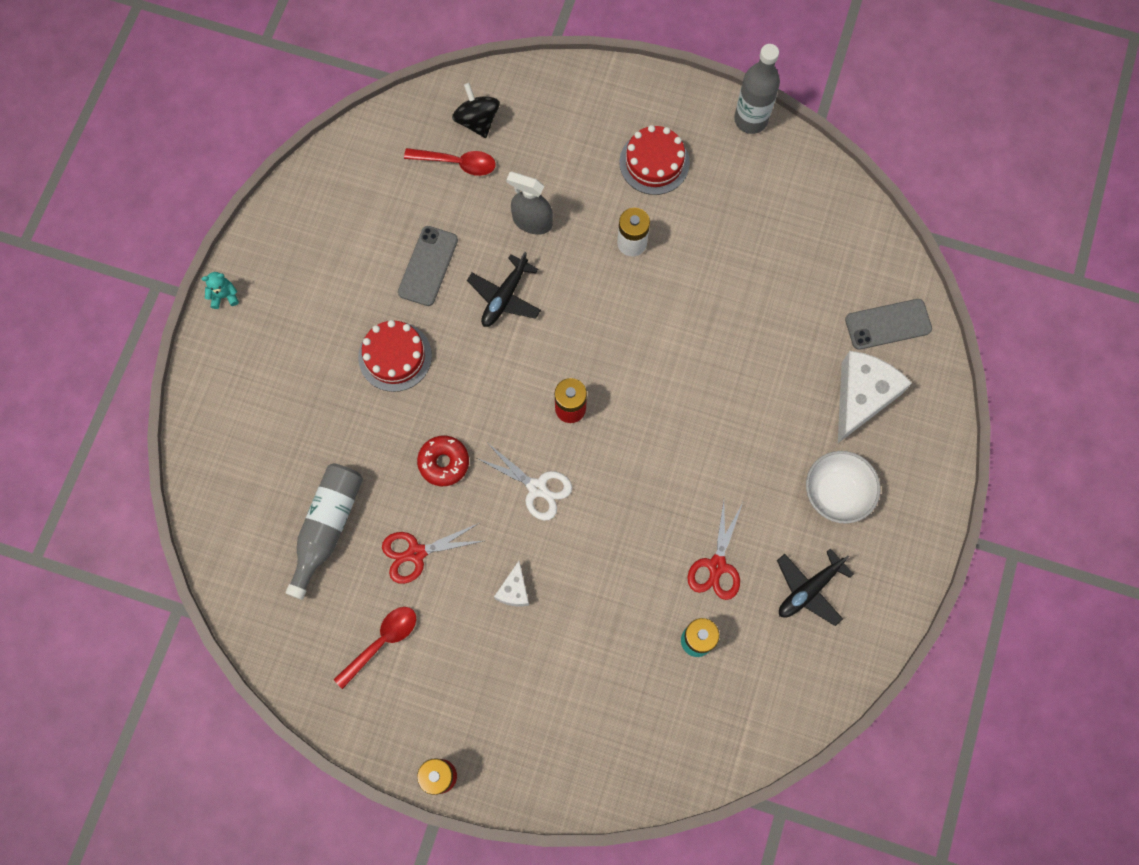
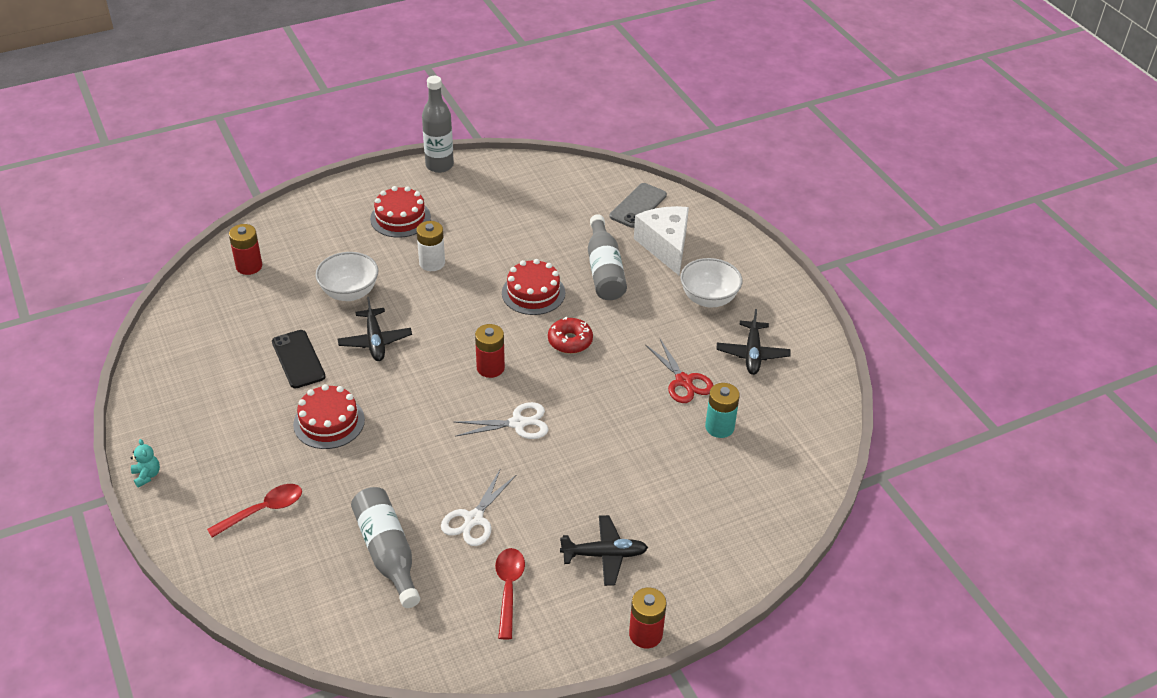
camera: 45 degrees left, 30 degrees down
turquoise teddy bear [202,272,239,309] -> turquoise teddy bear turned 120 degrees clockwise [130,439,160,488]
red scissors [382,523,483,584] -> white scissors [441,470,516,546]
grey phone [398,226,458,306] -> black phone [272,330,325,388]
red spoon [404,148,496,176] -> red spoon moved to [207,484,302,538]
red donut [417,436,469,486] -> red donut moved to [548,317,593,354]
black spinning top [452,83,500,138] -> red battery [229,224,262,275]
white cheese [494,561,529,607] -> none
grey spray bottle [506,172,553,234] -> white bowl [316,252,378,301]
none -> red cake [502,259,565,315]
none -> black plane [560,515,648,586]
none -> grey bottle [588,214,627,300]

